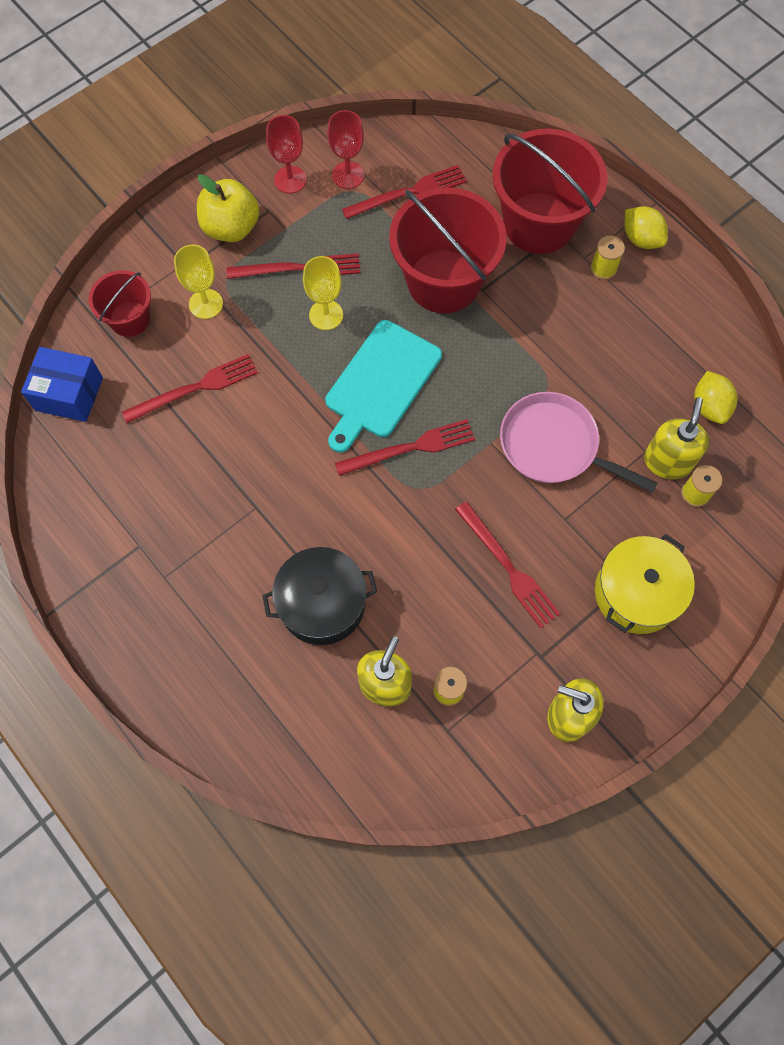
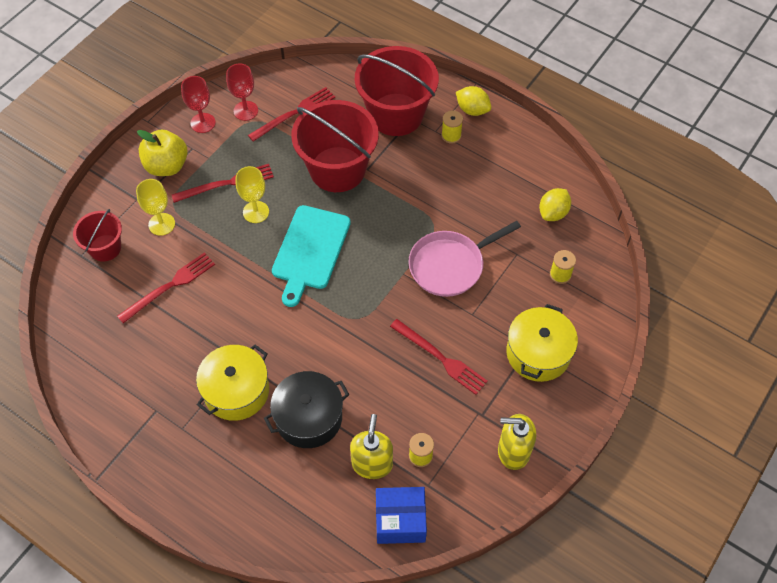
camera: 15 degrees left, 10 degrees down
blue box [21,347,103,422] -> blue box moved to [376,487,427,544]
red fork [335,419,475,476] -> none
pink pan [500,392,658,492] -> pink pan turned 45 degrees counterclockwise [408,221,521,297]
yellow soap dispenser [644,397,709,479] -> none
yellow lemon [694,371,737,424] -> yellow lemon turned 60 degrees clockwise [539,188,571,221]
none -> yellow pot [196,344,269,421]

